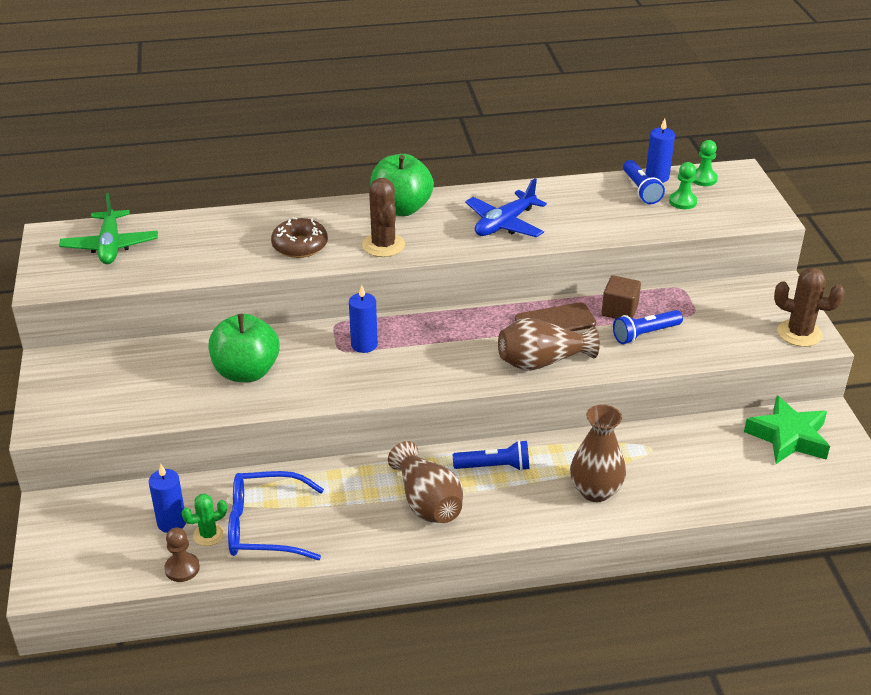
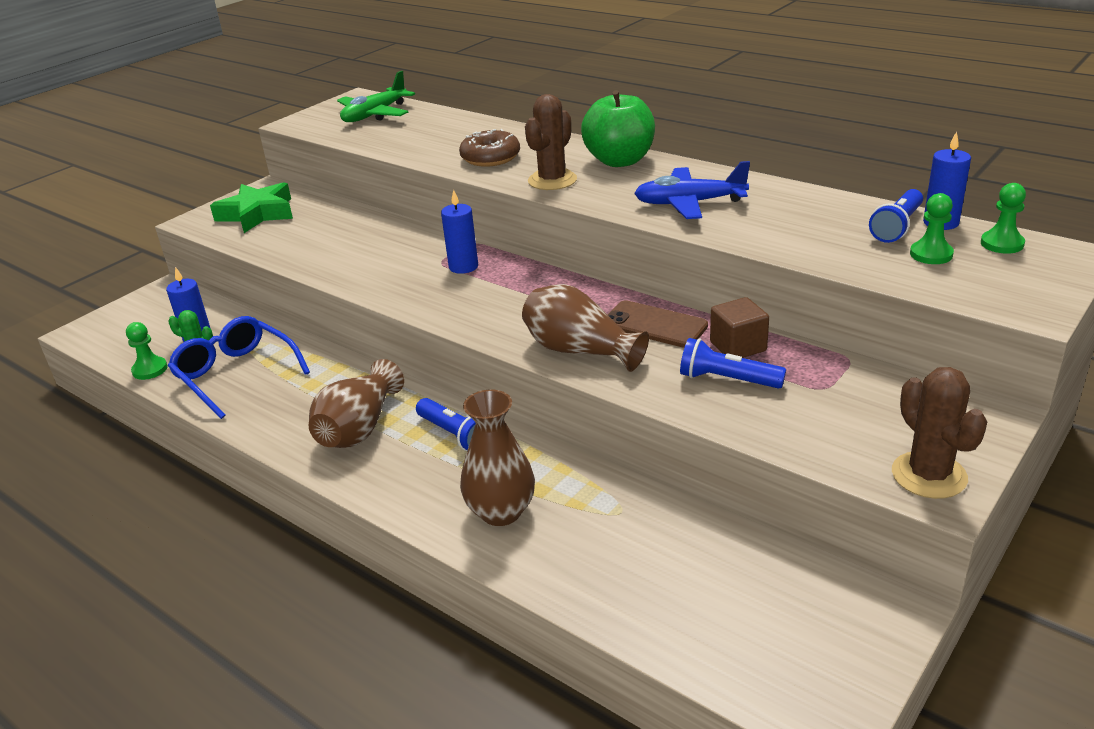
camera: 50 degrees right, 5 degrees down
brown pawn [164,527,200,582] -> green pawn [126,322,168,380]
green apple [209,314,280,382] -> none
green star [744,396,830,464] -> green star moved to [210,182,293,233]

